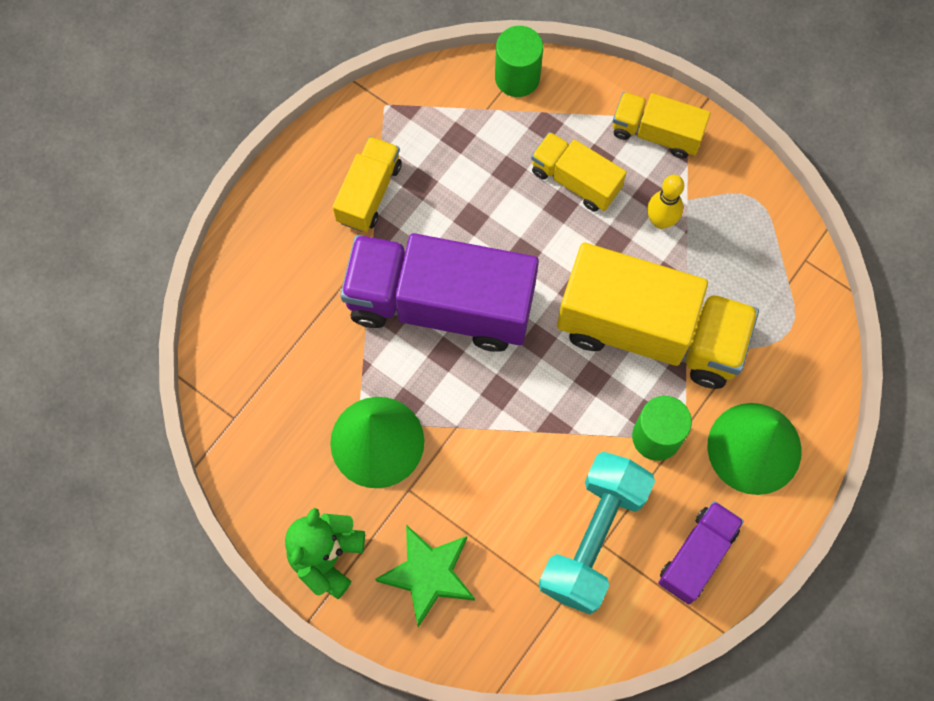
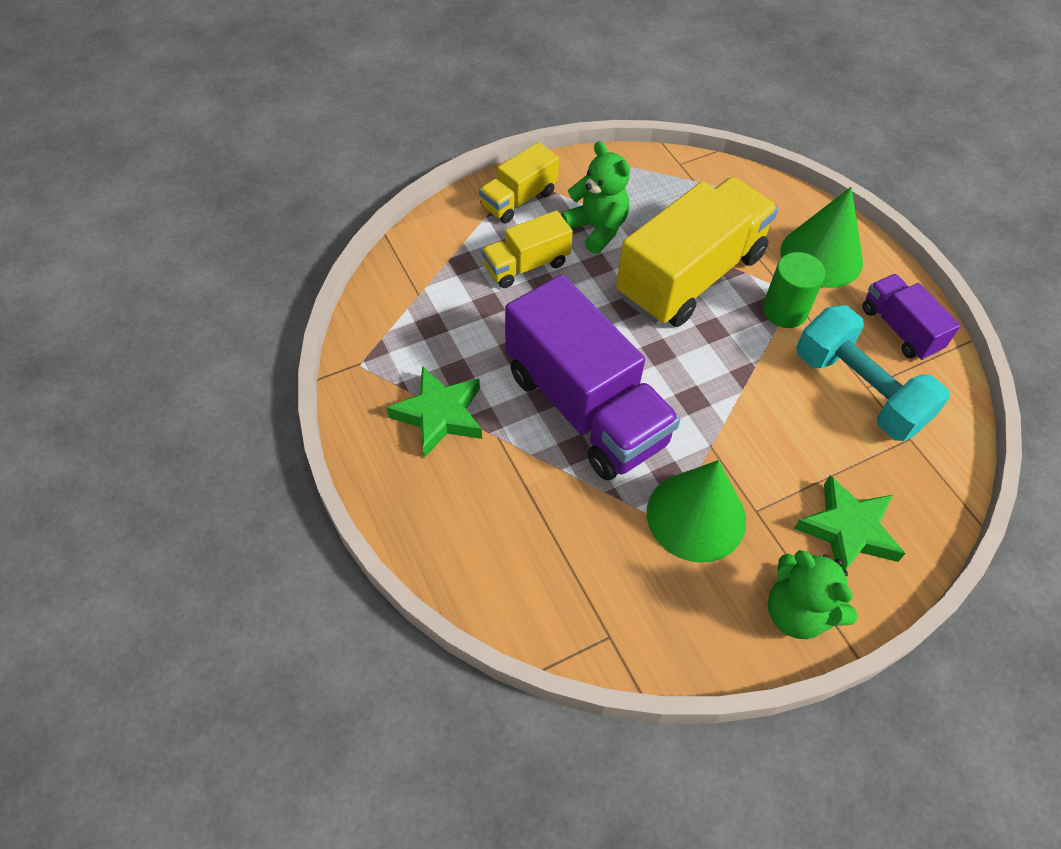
camera: 65 degrees left, 15 degrees down
yellow truck [333,136,402,232] -> green star [386,366,482,458]
purple truck [340,233,539,352] -> purple truck turned 75 degrees counterclockwise [505,275,680,480]
green cylinder [495,26,543,97] -> none
yellow bowling pin [647,175,684,229] -> green teddy bear [561,141,630,254]

